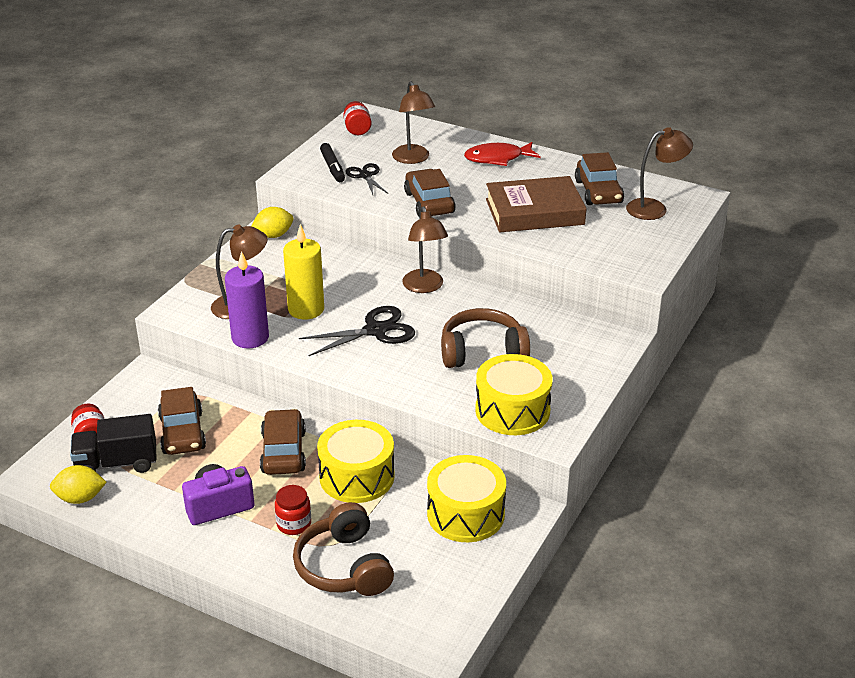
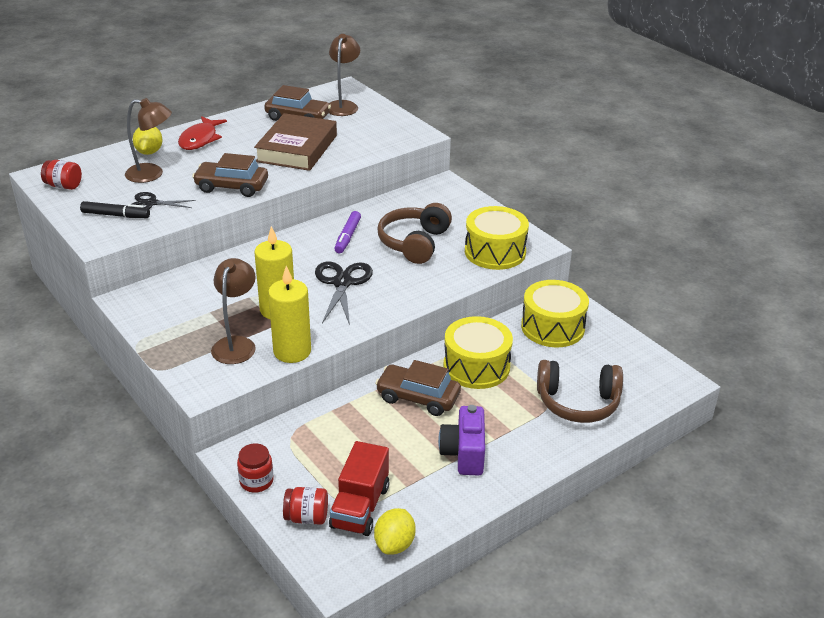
camera: 65 degrees left, 0 degrees up
black truck [70,414,156,473] -> red truck [329,441,389,536]
brown car [158,387,206,455] -> none
purple candle [225,251,269,349] -> yellow candle [268,266,311,363]
yellow lemon [251,207,294,238] -> yellow lemon moved to [133,127,163,155]
red jar [275,485,311,535] -> red jar moved to [237,443,274,493]
brown lamp [402,206,448,293] -> none
none -> purple marker [334,211,361,253]

